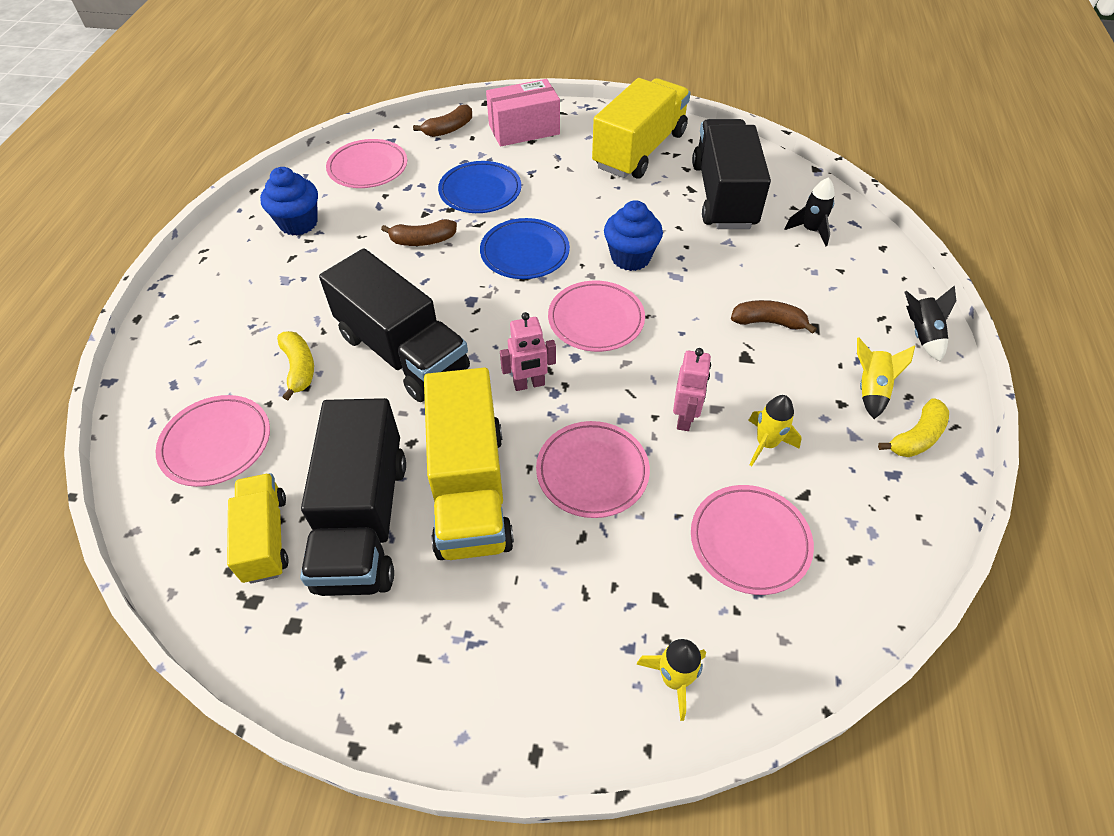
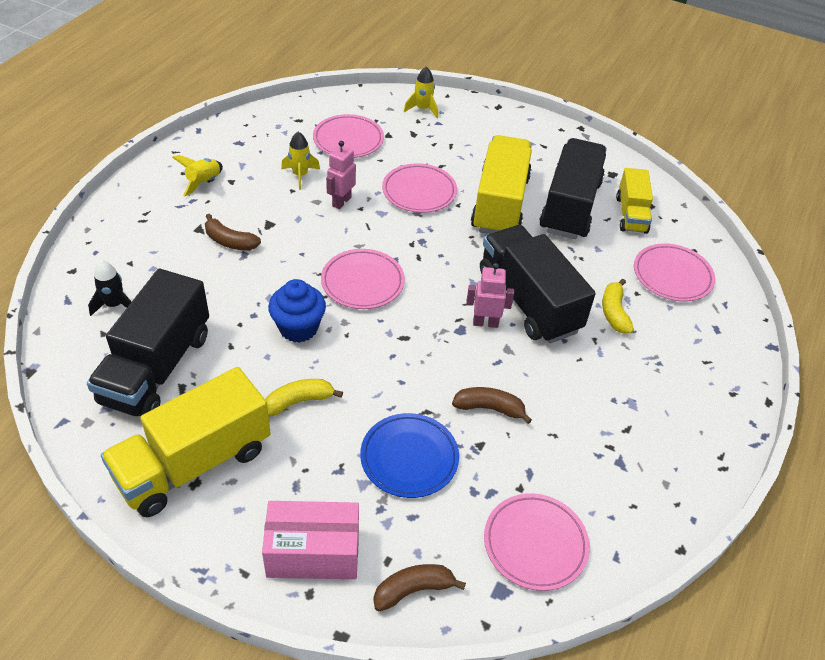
camera: 165 degrees left, 5 degrees down
blue cupcake [260,167,318,236] -> none
blue plate [480,218,570,279] -> none
pink robot [500,312,556,391] -> pink robot moved to [466,263,514,328]
yellow banana [878,398,949,457] -> yellow banana moved to [265,379,343,416]
black rocket [905,285,956,362] -> none

